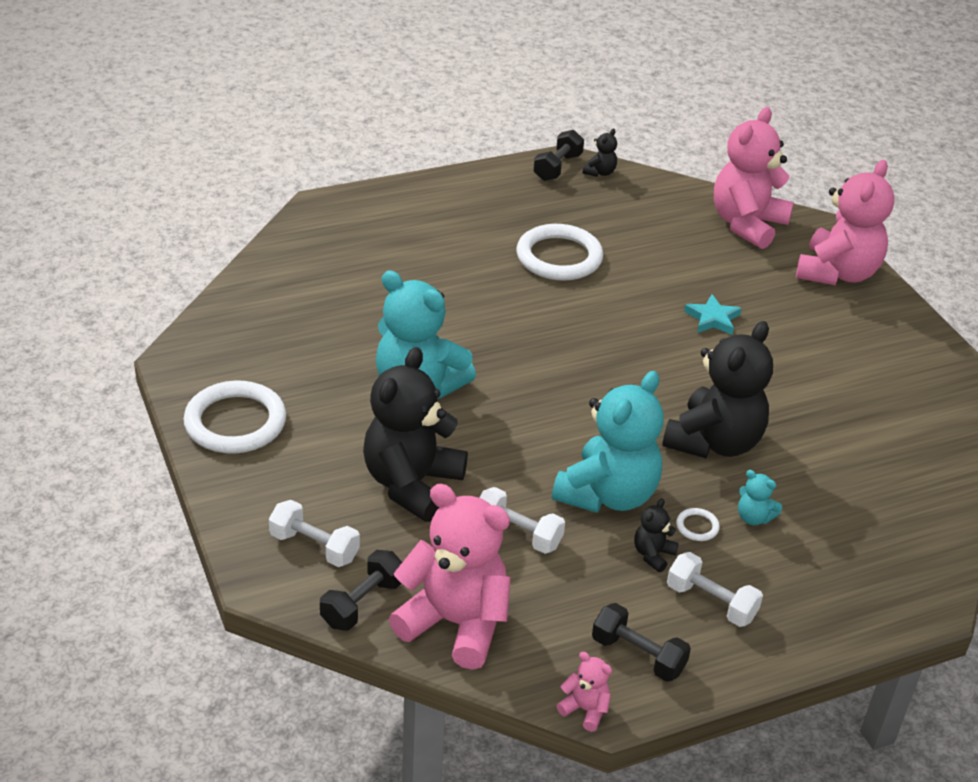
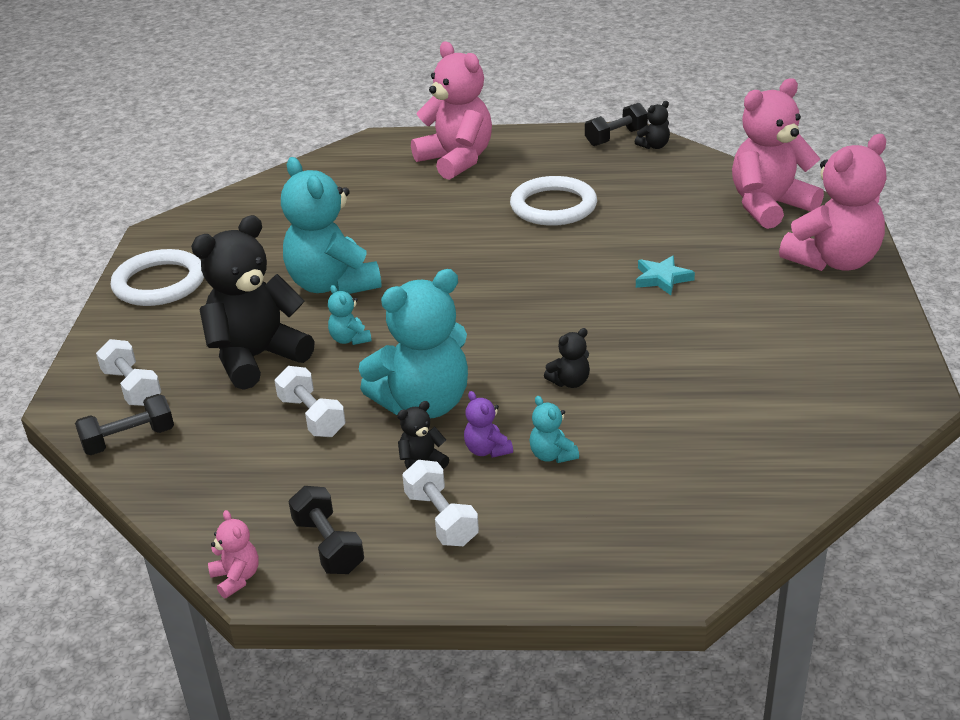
camera: 30 degrees right, 5 degrees down
pink teddy bear [389,484,511,670] -> pink teddy bear moved to [411,42,492,180]
black teddy bear [662,321,773,458] -> black teddy bear [544,328,590,388], size x0.42
white ring [676,508,720,541] -> purple teddy bear [464,391,513,458]
none -> turquoise teddy bear [328,285,372,345]

